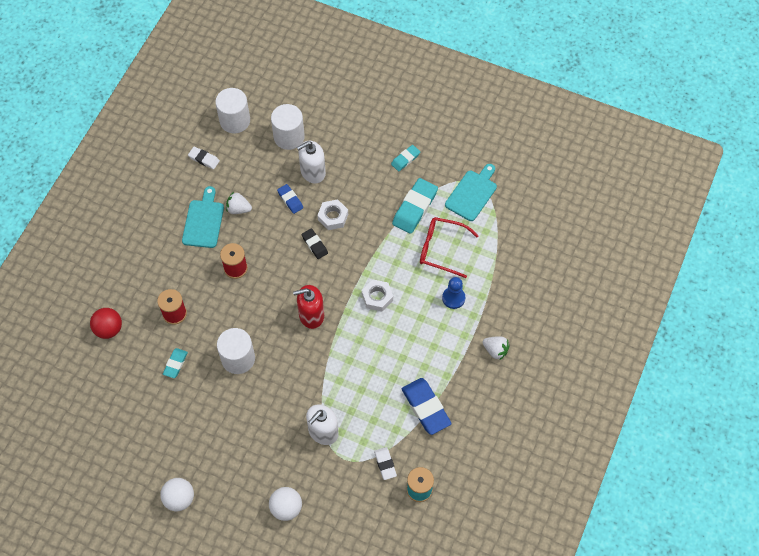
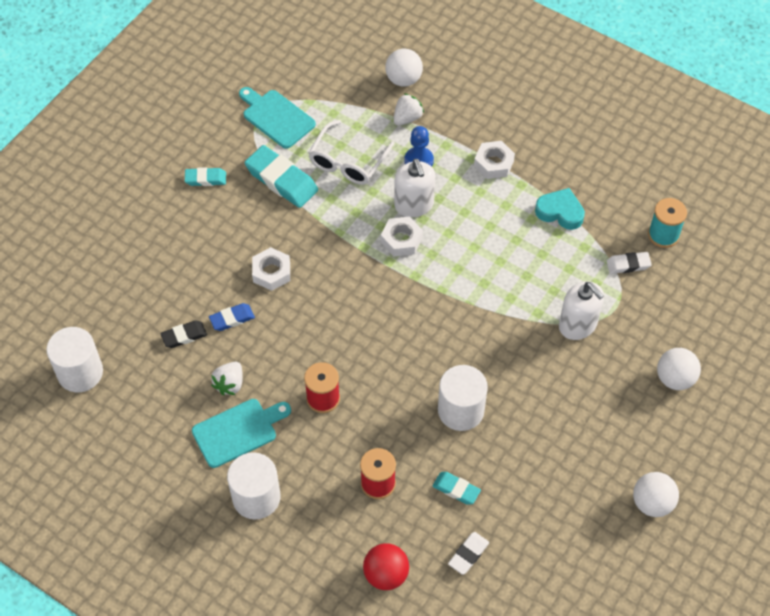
camera: 80 degrees left, 5 degrees down
turquoise cutting board [182,186,224,248] -> turquoise cutting board turned 135 degrees clockwise [192,399,291,468]
white eraser [188,147,220,169] -> white eraser moved to [448,532,489,575]
white cylinder [271,104,305,150] -> white cylinder moved to [227,452,281,519]
red soap dispenser [293,285,324,329] -> none
white soap dispenser [297,141,326,184] -> white soap dispenser moved to [394,159,435,217]
black eraser [302,228,328,259] -> black eraser moved to [160,320,207,348]
turquoise eraser [391,145,420,171] -> turquoise eraser turned 60 degrees counterclockwise [185,167,226,186]
blue eraser [402,378,452,435] -> turquoise heart [535,188,585,230]
red glasses [420,217,479,278] -> white glasses [308,120,395,185]
white strawberry [482,336,509,360] -> white strawberry moved to [393,93,424,126]
none -> white ball [385,49,423,87]
none -> white nut [474,141,515,179]

